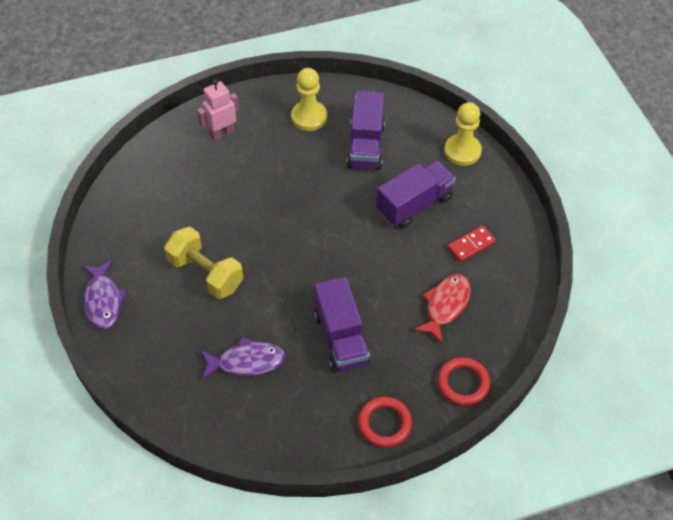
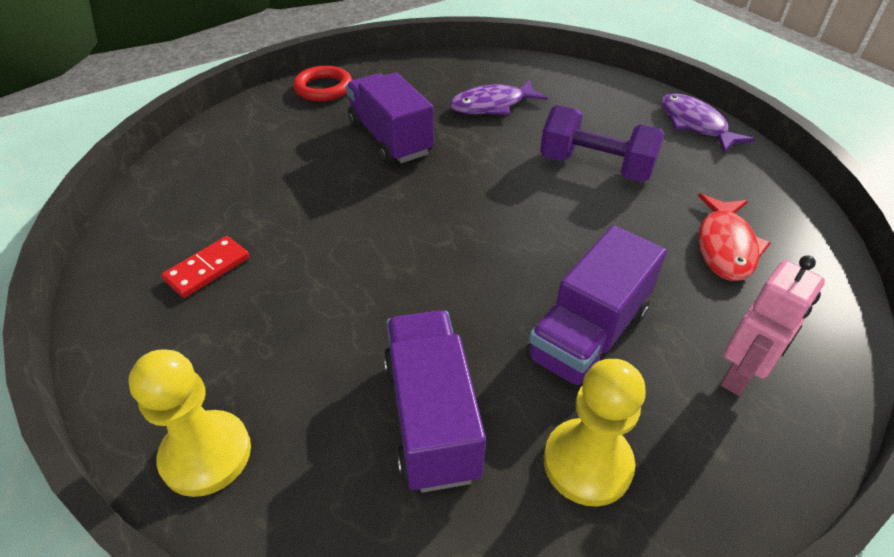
camera: 165 degrees right, 10 degrees down
yellow dumbbell [164,227,243,299] -> purple dumbbell [540,105,665,182]
purple truck [376,160,456,229] -> purple truck moved to [526,225,667,389]
red fish [413,274,471,344] -> red fish moved to [698,193,771,281]
red ring [437,357,491,406] -> none

